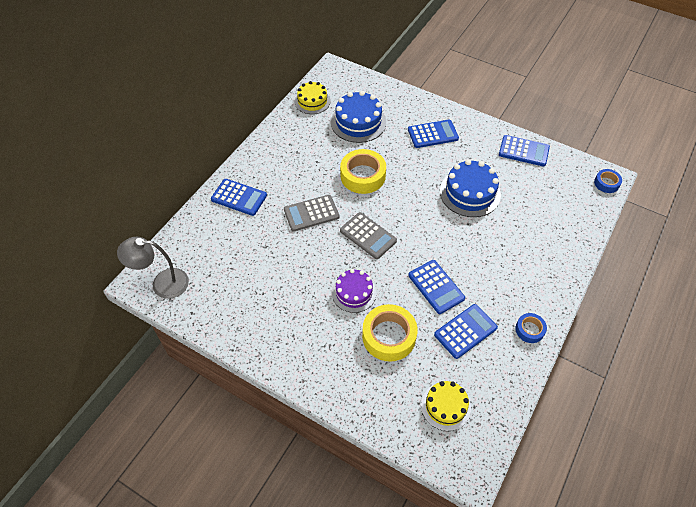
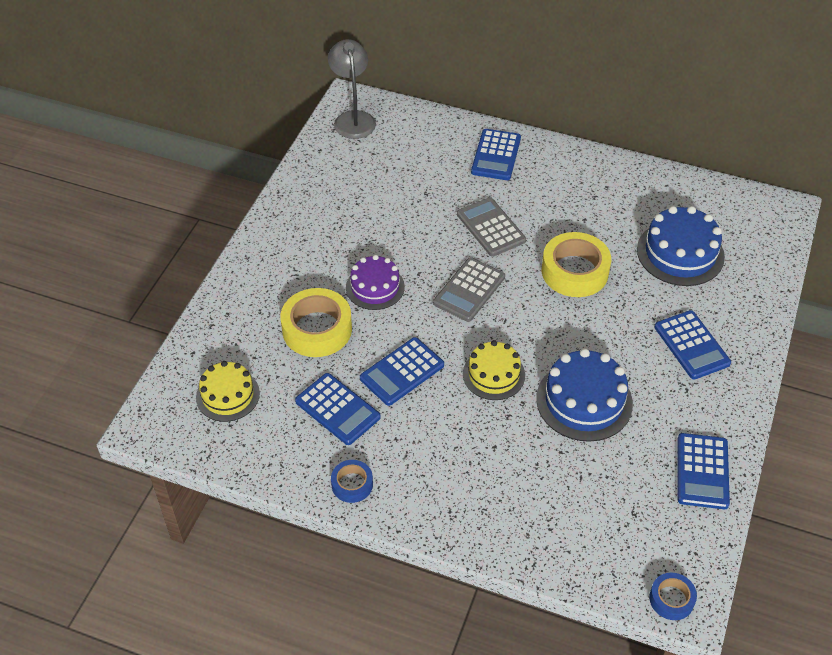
camera: 80 degrees right, 5 degrees down
yellow cake [295,81,331,114] -> yellow cake moved to [463,340,525,400]

